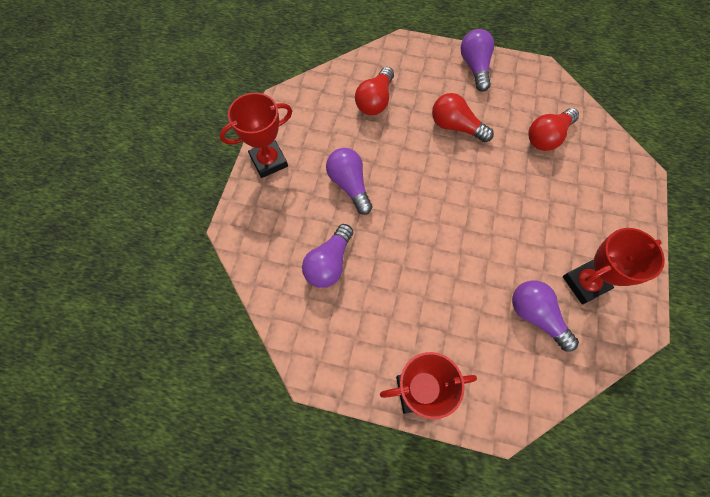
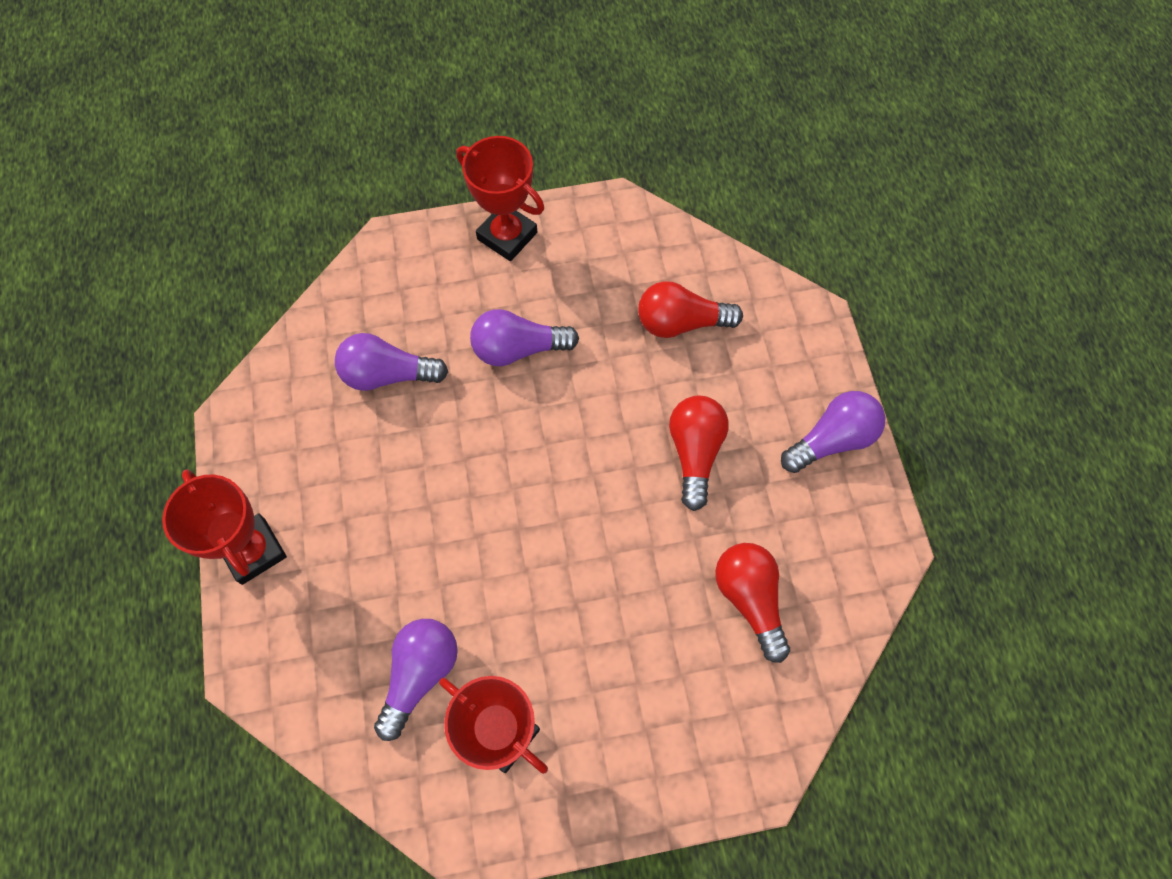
camera: 65 degrees right, 0 degrees up
purple light bulb [326,148,373,215] -> purple light bulb turned 135 degrees counterclockwise [470,309,579,366]
red light bulb [528,108,579,151] -> red light bulb turned 45 degrees clockwise [715,543,790,663]

